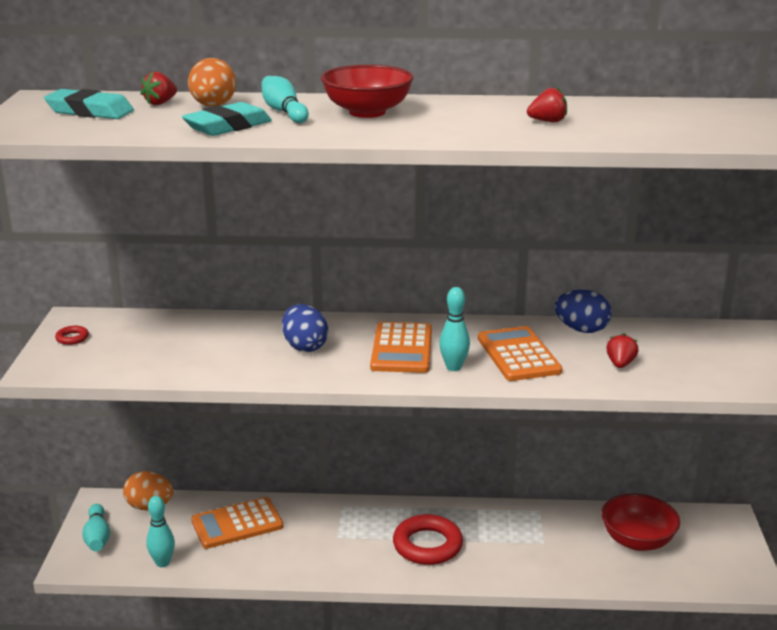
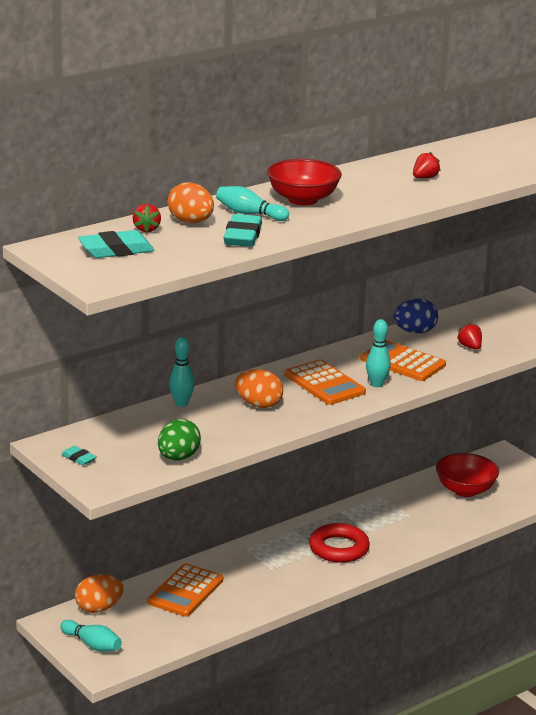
camera: 40 degrees left, 0 degrees up
red ring [55,326,89,345] -> turquoise eraser [61,446,97,465]
turquoise bowling pin [147,496,175,567] -> turquoise bowling pin moved to [169,337,195,407]
blue egg [282,304,328,352] -> orange egg [235,369,283,408]
none -> green egg [158,419,201,460]

